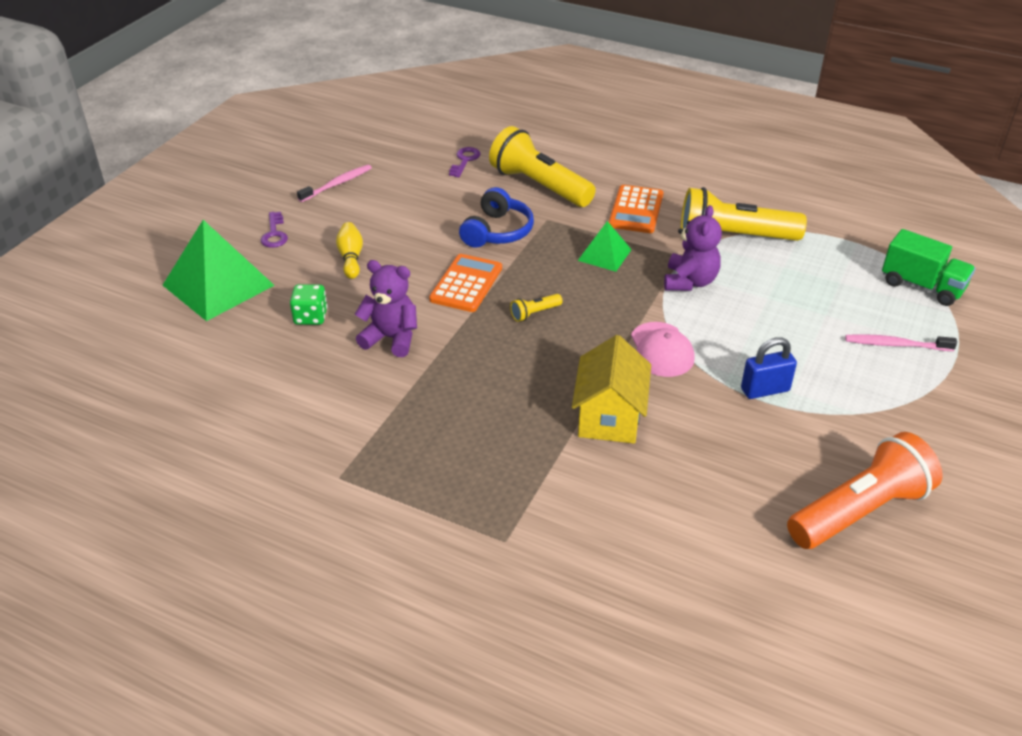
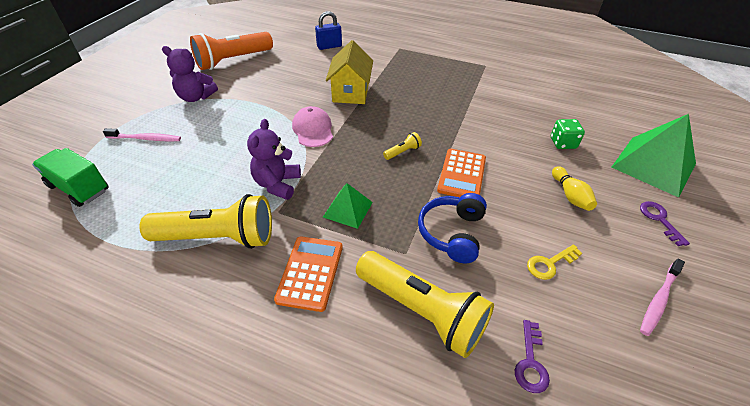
camera: 175 degrees right, 5 degrees up
purple teddy bear [355,260,417,357] -> purple teddy bear moved to [162,46,218,102]
blue padlock [741,337,797,399] -> blue padlock moved to [315,11,342,50]
none -> yellow key [527,244,582,280]

